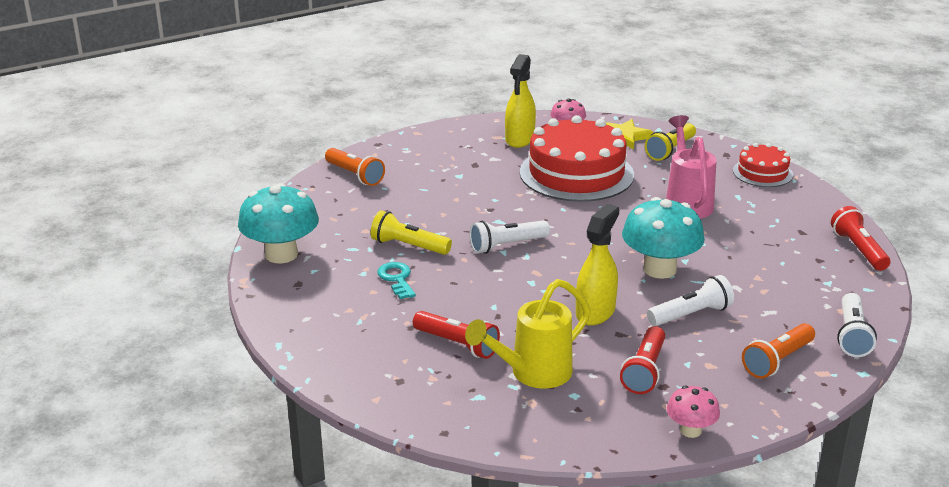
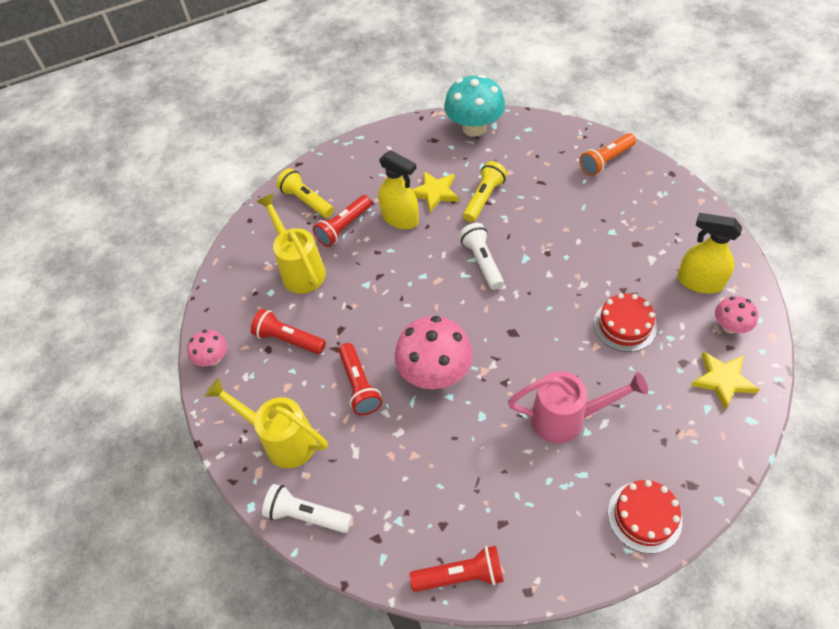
camera: 100 degrees right, 25 degrees up
turquoise key [378,262,416,299] -> yellow star [412,171,459,212]
red cake [520,115,634,202] -> red cake [594,293,657,352], size x0.52
yellow spray bottle [576,204,619,325] -> yellow spray bottle moved to [378,150,419,229]
turquoise mushroom [622,197,705,279] -> pink mushroom [395,316,473,389]
yellow flashlight [645,123,696,161] -> yellow flashlight moved to [276,168,334,218]
white flashlight [647,275,734,326] -> red flashlight [339,343,382,415]
orange flashlight [742,323,815,379] -> yellow watering can [205,378,328,468]

